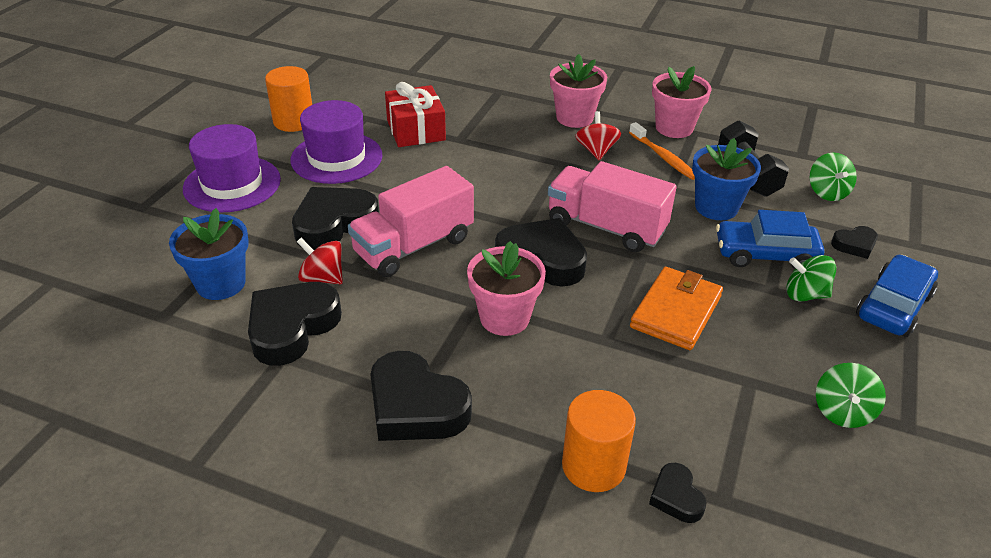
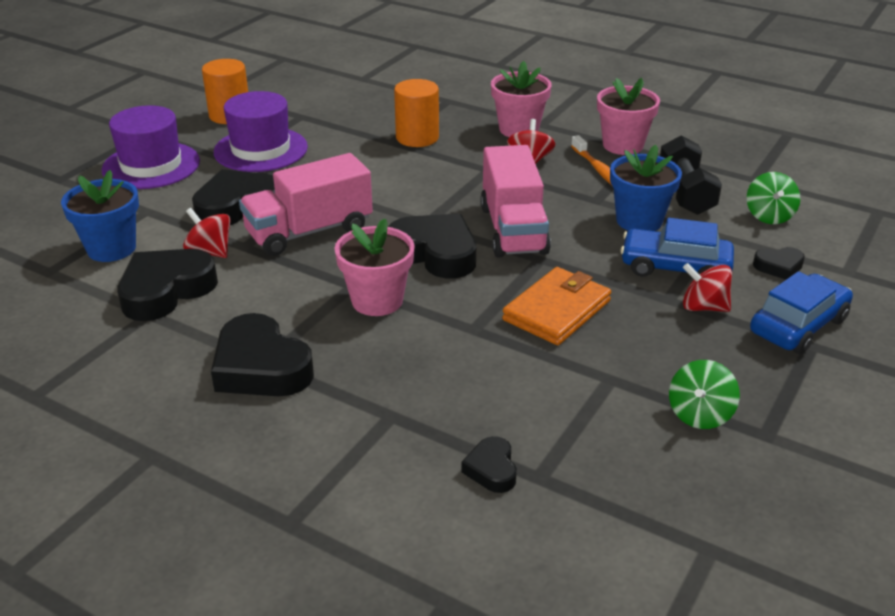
camera: 10 degrees right, 5 degrees down
red gift [385,82,446,147] -> none
pink truck [548,161,677,252] -> pink truck turned 135 degrees counterclockwise [480,145,551,257]
orange cylinder [562,390,636,492] -> orange cylinder moved to [394,79,439,147]
green spinning top [786,255,836,302] -> red spinning top [683,263,732,312]

